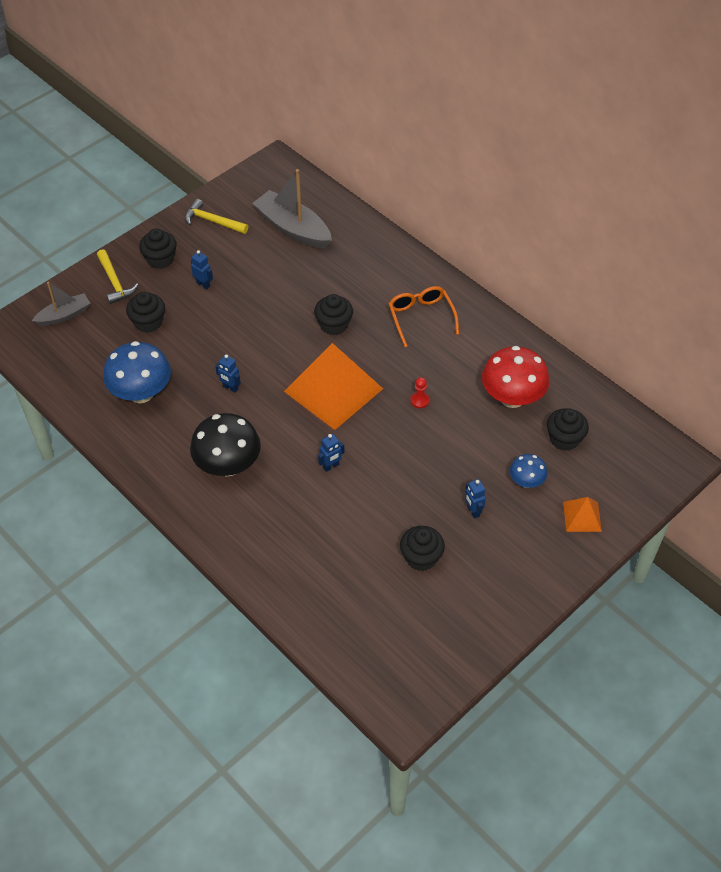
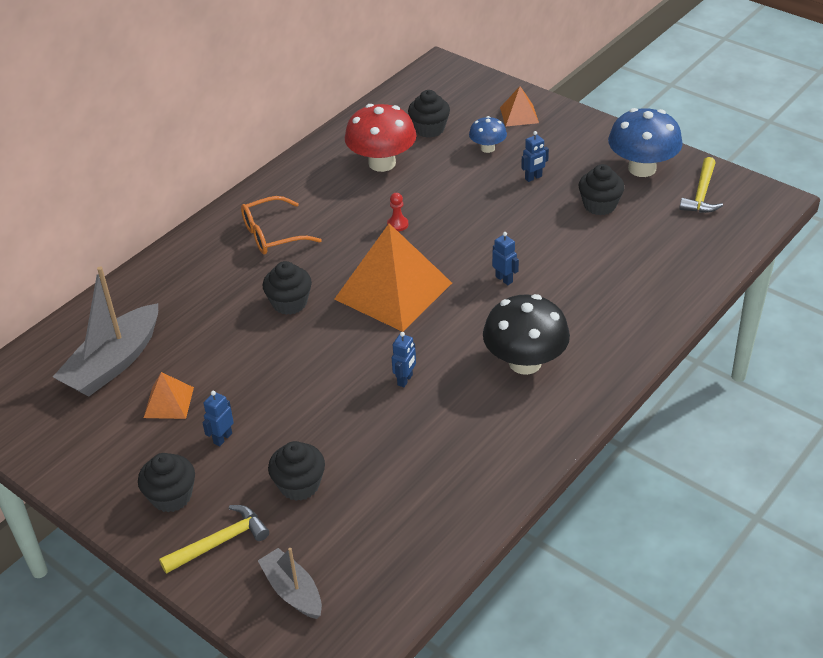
camera: 95 degrees left, 10 degrees down
blue mushroom [103,341,171,403] -> blue mushroom moved to [608,108,683,177]
yellow hammer [185,199,248,234] -> yellow hammer moved to [679,157,723,213]
none -> orange pyramid [144,372,194,419]

